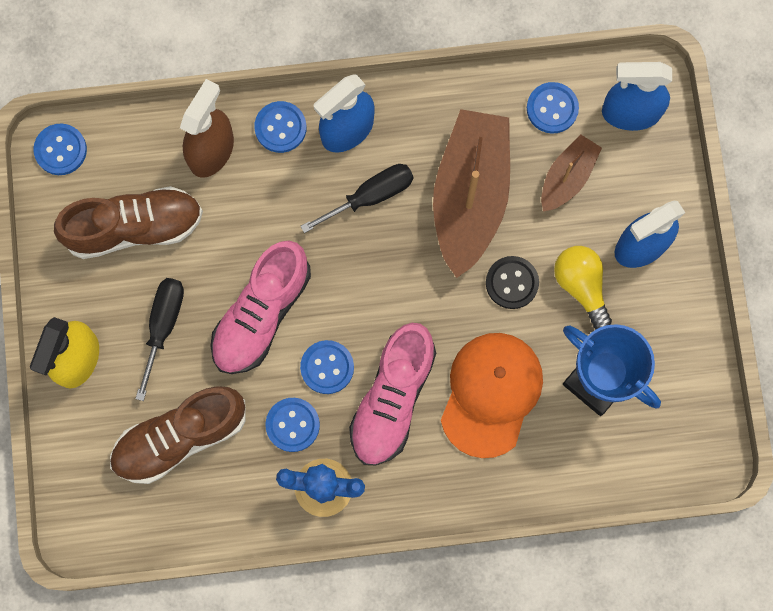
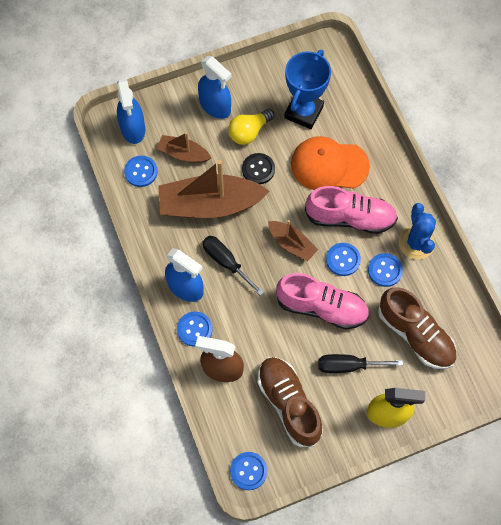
camera: 105 degrees left, 10 degrees down
none -> brown boat [268,220,318,262]

